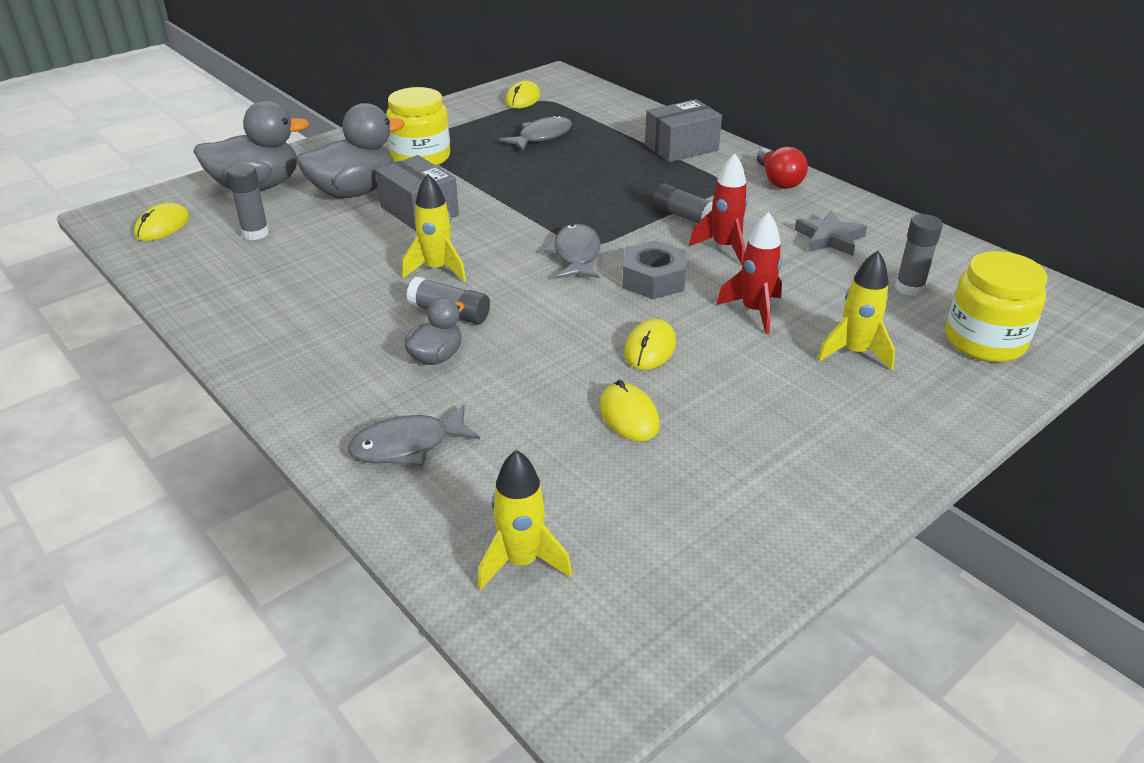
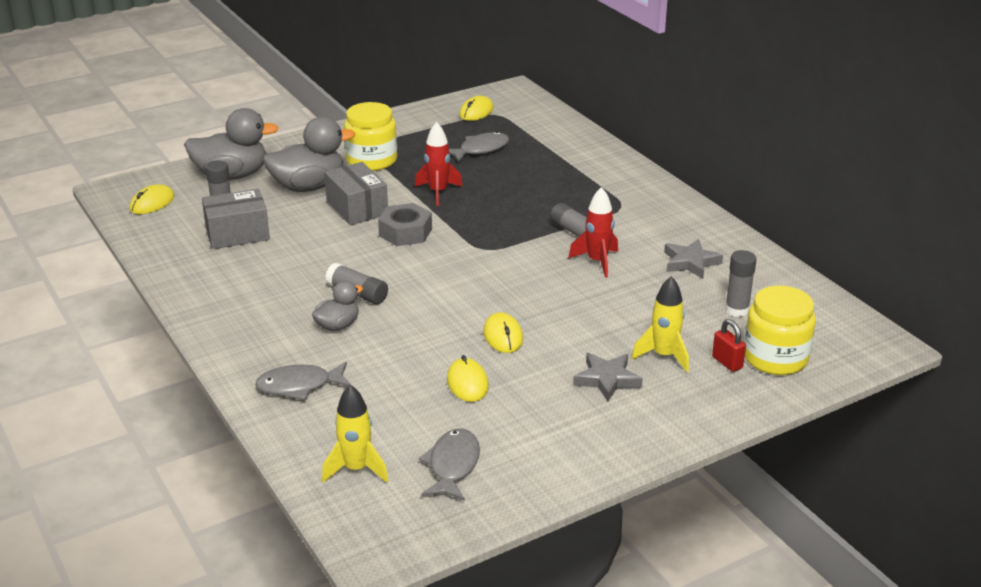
camera: 10 degrees right, 5 degrees down
yellow rocket [402,174,466,282] -> none
grey fish [544,224,601,279] -> grey fish moved to [419,429,480,501]
grey nut [622,240,686,299] -> grey nut moved to [378,203,432,246]
yellow mouse [624,319,676,370] -> yellow mouse turned 45 degrees counterclockwise [483,312,523,353]
grey box [645,99,722,162] -> grey box moved to [202,189,270,249]
red rocket [716,212,782,334] -> red rocket moved to [415,122,463,206]
red light bulb [757,147,808,189] -> none
none -> grey star [573,353,643,401]
none -> red padlock [712,319,746,372]

